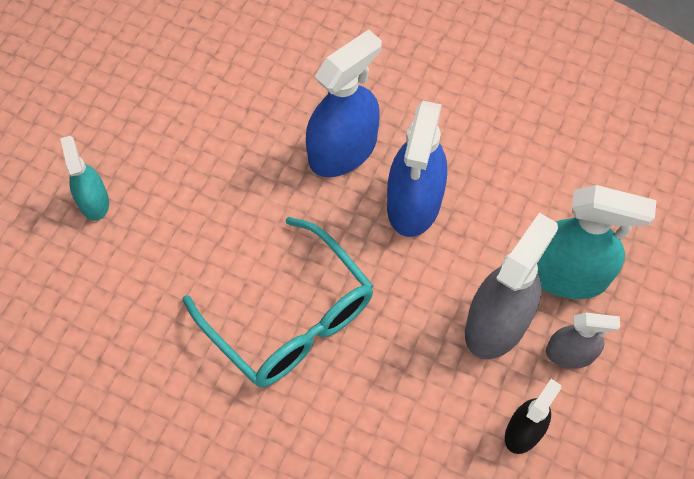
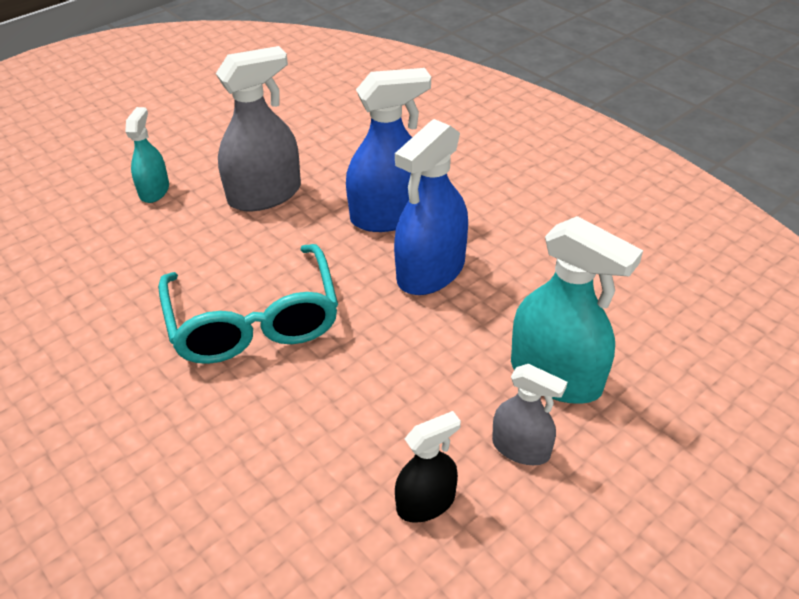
camera: 25 degrees right, 20 degrees down
grey spray bottle [465,213,558,359] -> grey spray bottle moved to [216,46,301,211]

